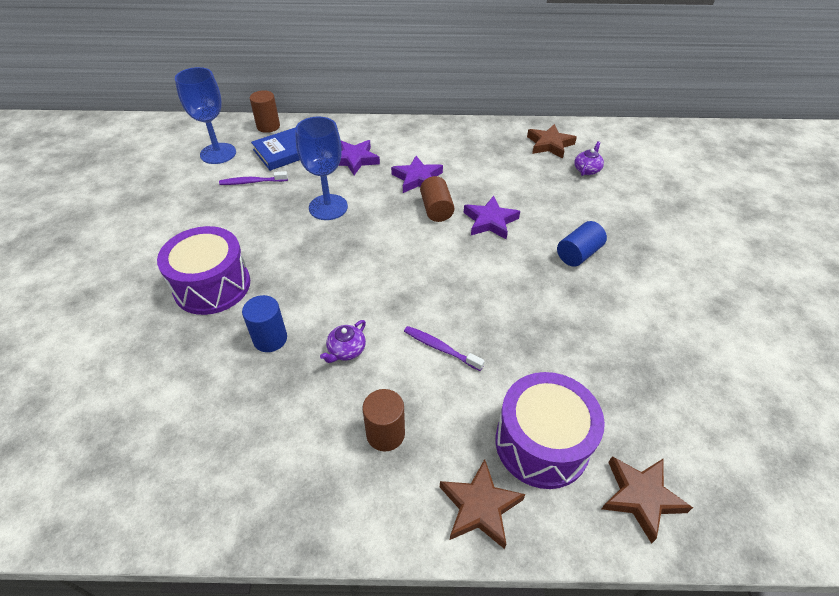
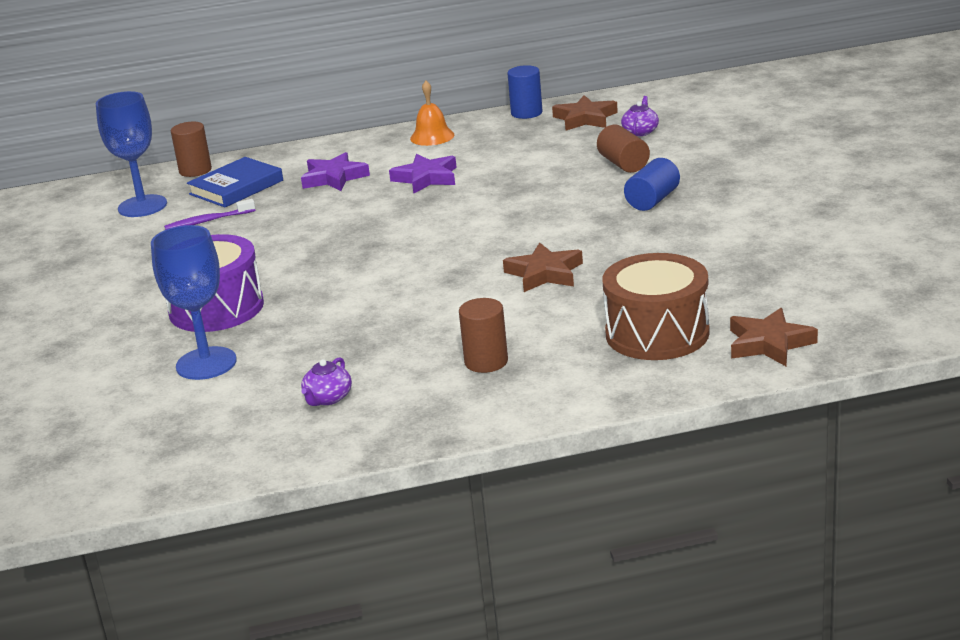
camera: 10 degrees left, 20 degrees down
blue cylinder [242,295,287,352] -> blue cylinder moved to [507,65,543,119]
blue goblet [295,116,348,220] -> blue goblet moved to [151,225,237,380]
purple teapot [320,320,366,363] -> purple teapot moved to [301,357,352,406]
purple toothbrush [404,326,485,371] -> none
brown cylinder [420,176,454,222] -> brown cylinder moved to [597,125,650,173]
brown star [440,459,526,549] -> brown star moved to [503,242,583,292]
purple star [464,196,520,239] -> none
purple drum [495,372,605,489] -> brown drum [602,253,710,360]
none -> orange bell [410,81,454,146]

